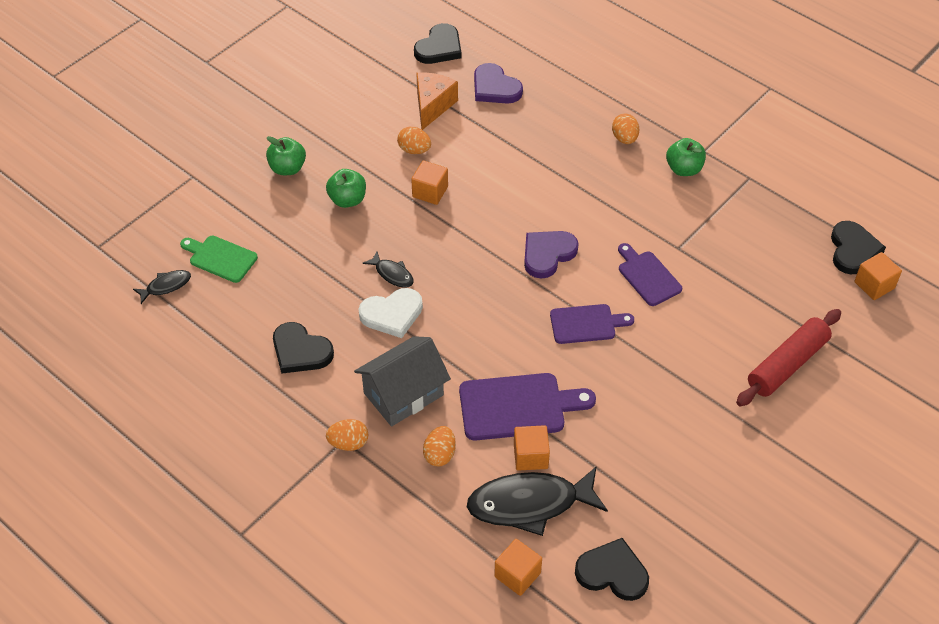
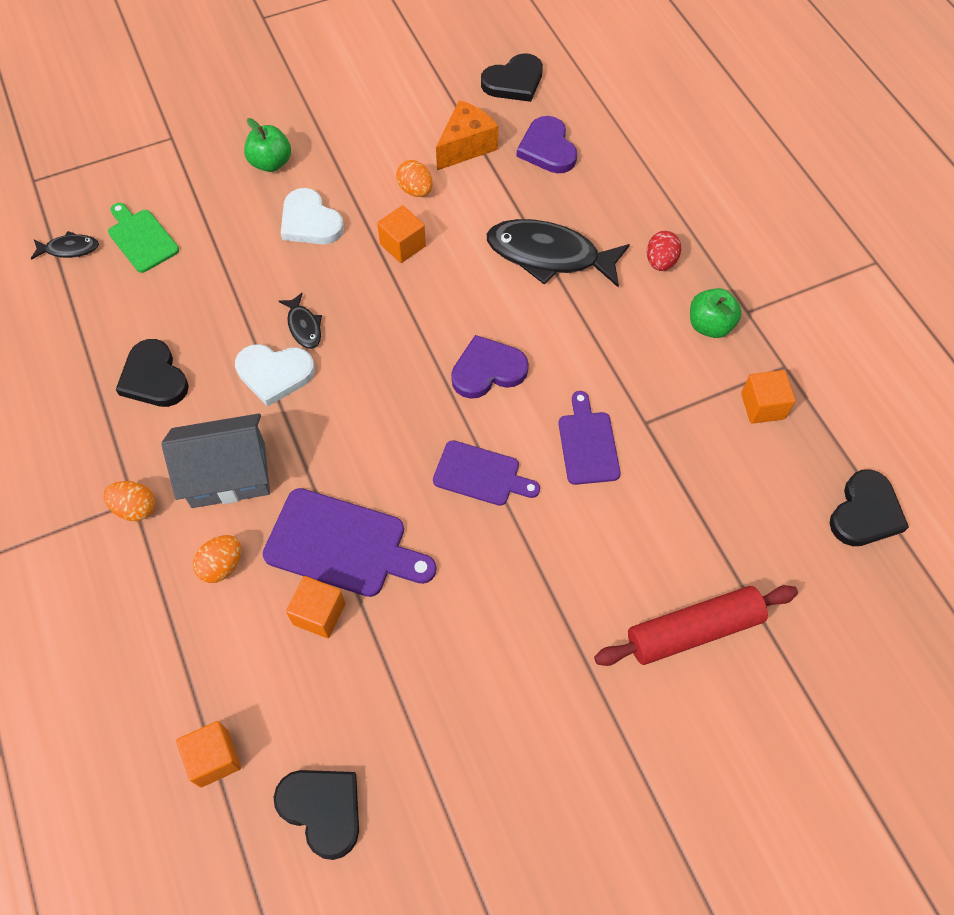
camera: 25 degrees right, 10 degrees up
green apple [326,169,366,208] -> white heart [281,188,344,244]
black fish [467,466,608,536] -> black fish moved to [487,219,630,287]
orange egg [612,113,639,144] -> red egg [647,231,681,271]
orange cube [854,252,902,300] -> orange cube moved to [741,370,795,424]

